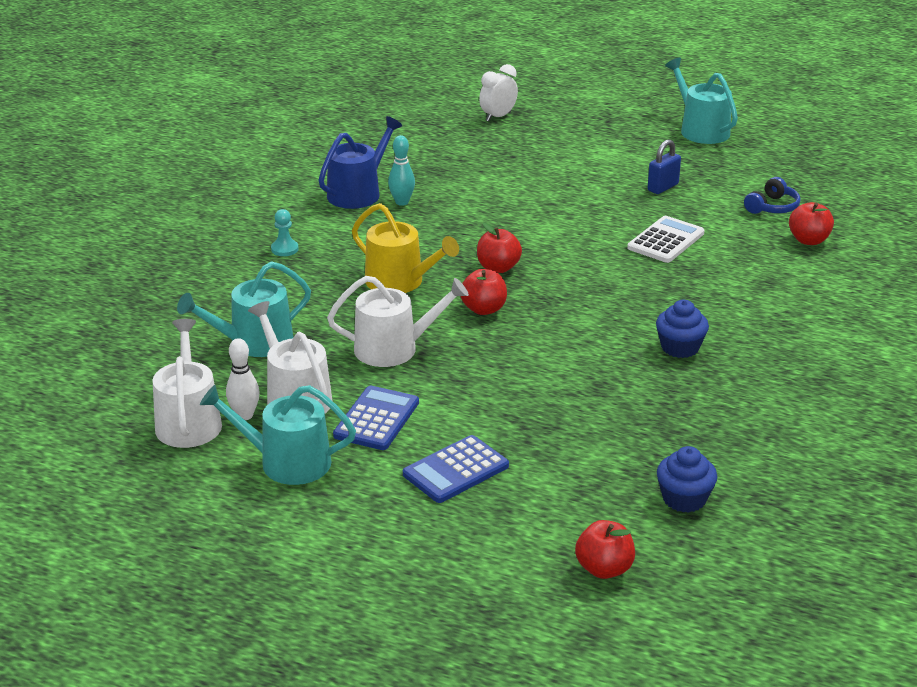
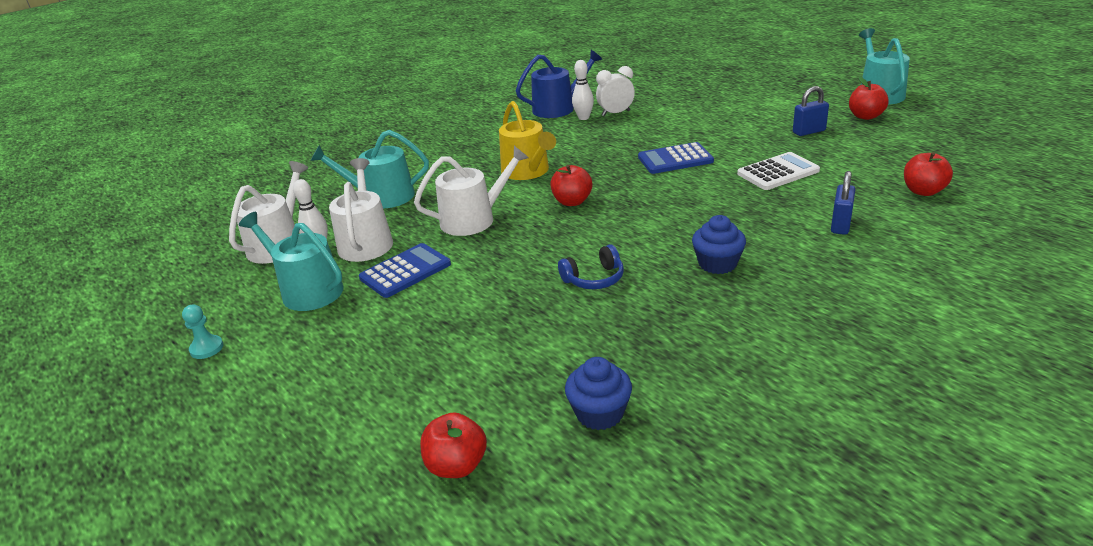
camera: 30 degrees right, 0 degrees up
turquoise pawn [271,209,299,256] -> turquoise pawn moved to [182,305,223,359]
white watering can [327,276,469,367] -> white watering can turned 45 degrees counterclockwise [414,146,529,236]
turquoise bowling pin [388,135,415,206] -> white bowling pin [572,60,594,120]
blue calculator [403,435,509,503] -> blue calculator moved to [638,142,714,174]
red apple [477,223,522,273] -> red apple moved to [849,77,889,120]
white clock [479,64,518,122] -> white clock moved to [596,66,635,116]
blue headphones [744,177,800,214] -> blue headphones moved to [558,244,624,289]
none -> blue padlock [831,171,855,235]

